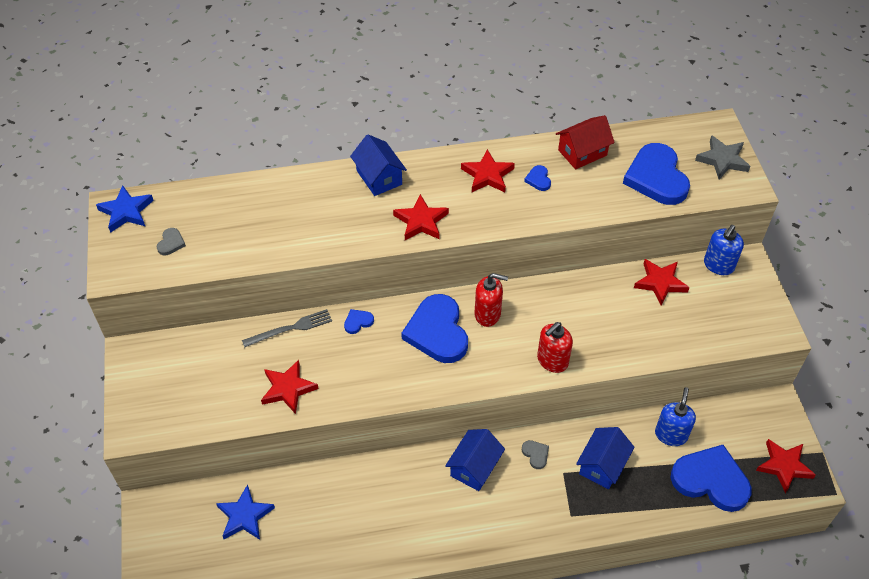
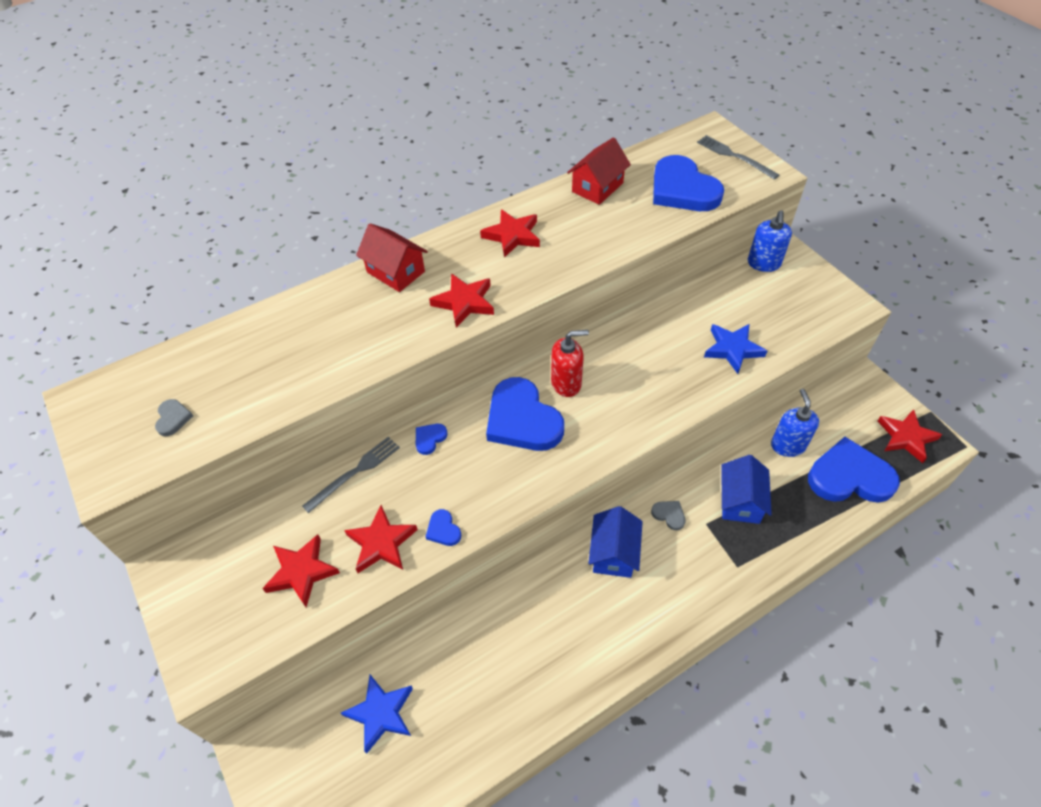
camera: 20 degrees left, 0 degrees up
blue star [96,185,154,233] -> blue star moved to [704,324,767,374]
blue house [350,135,407,196] -> red house [356,223,428,292]
blue heart [524,165,551,191] -> blue heart moved to [426,509,461,546]
red soap dispenser [537,322,573,373] -> none
red star [634,259,690,306] -> red star moved to [262,534,340,607]
grey star [695,135,750,179] -> grey fork [697,135,779,180]

